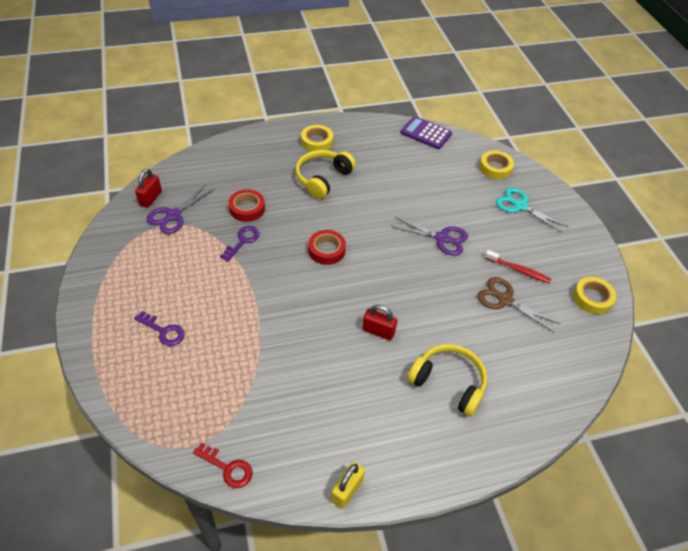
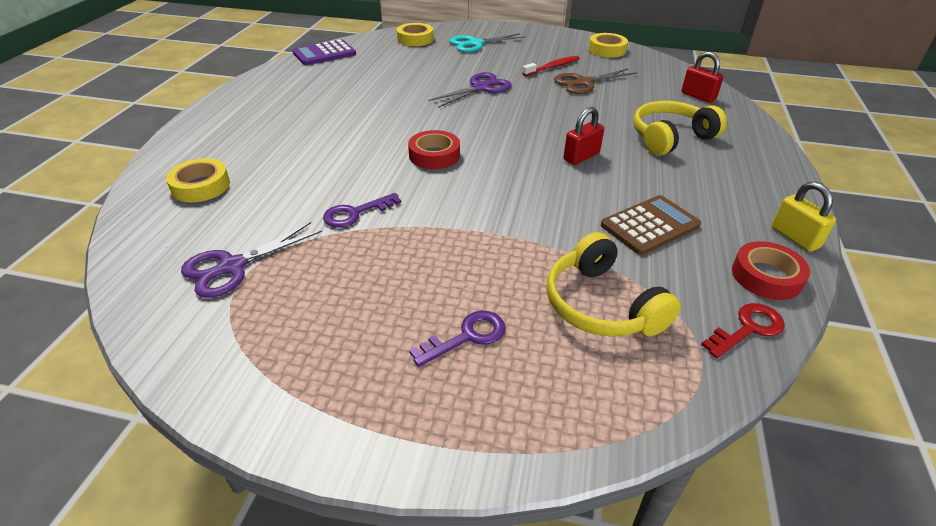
camera: 60 degrees left, 10 degrees down
red padlock [135,169,162,208] -> red padlock moved to [681,51,724,103]
purple scissors [147,184,215,234] -> purple scissors turned 75 degrees clockwise [181,222,322,298]
purple key [220,226,260,262] -> purple key turned 90 degrees counterclockwise [323,193,401,228]
red tape [228,189,265,222] -> red tape moved to [732,241,810,300]
yellow headphones [296,150,356,199] -> yellow headphones moved to [546,232,681,337]
yellow tape [301,125,333,152] -> yellow tape moved to [166,158,230,202]
none -> brown calculator [601,195,701,255]

